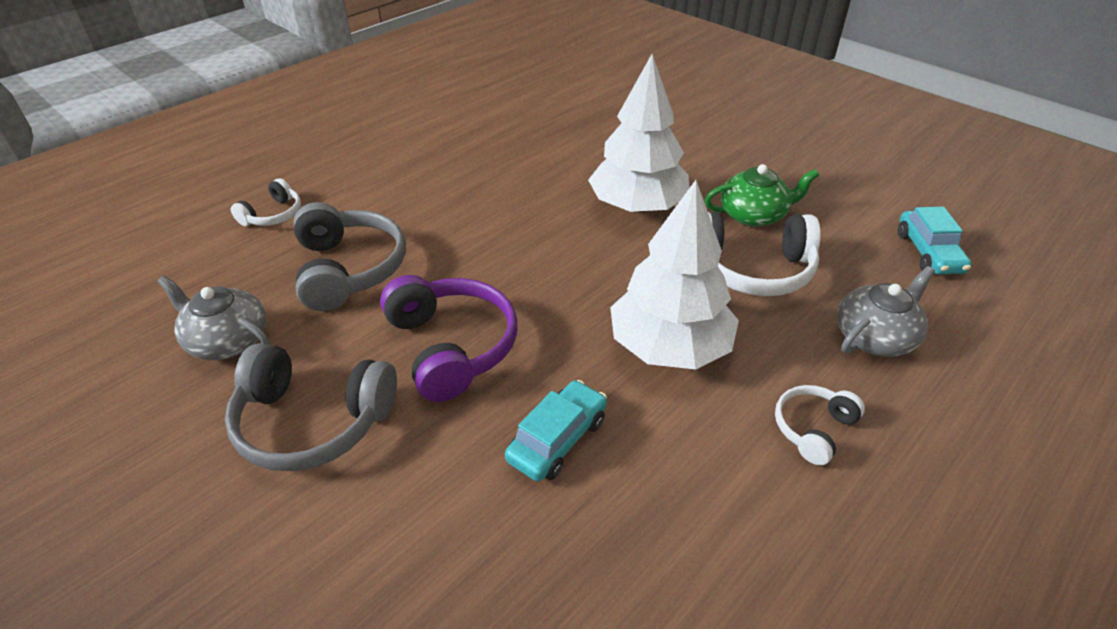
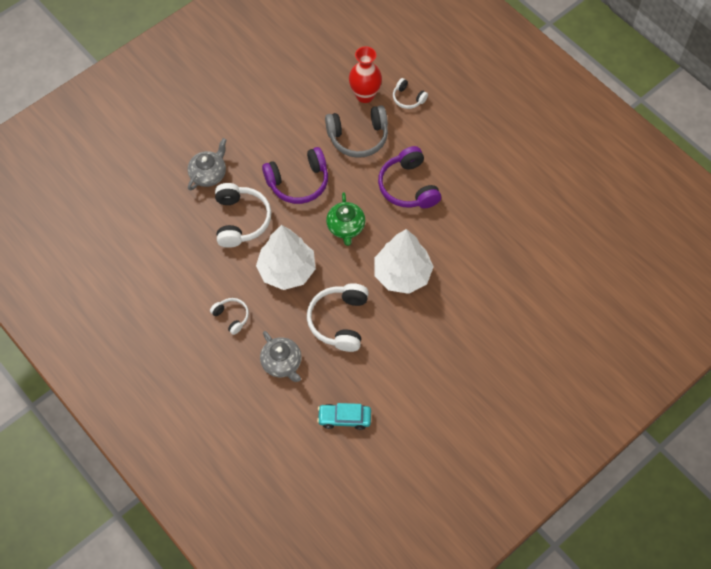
camera: 95 degrees right, 20 degrees up
grey teapot [157,275,270,360] -> grey teapot moved to [188,138,227,190]
grey headphones [225,343,397,471] -> none
turquoise car [505,380,607,481] -> white headphones [215,183,271,248]
green teapot [705,164,819,227] -> green teapot moved to [326,192,365,246]
none -> red vase [349,46,382,103]
none -> purple headphones [378,146,441,208]

